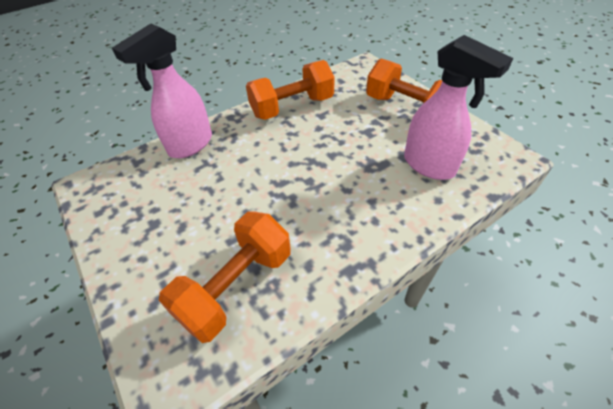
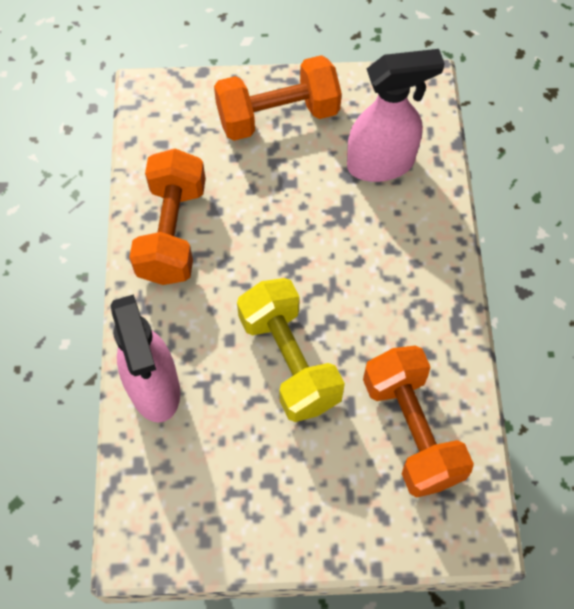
camera: 60 degrees left, 15 degrees up
none -> yellow dumbbell [237,278,345,422]

